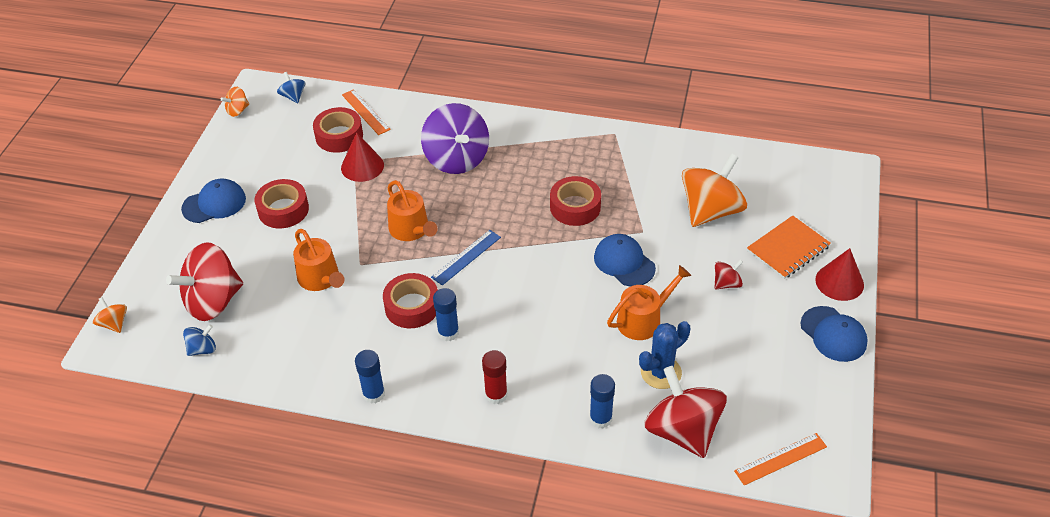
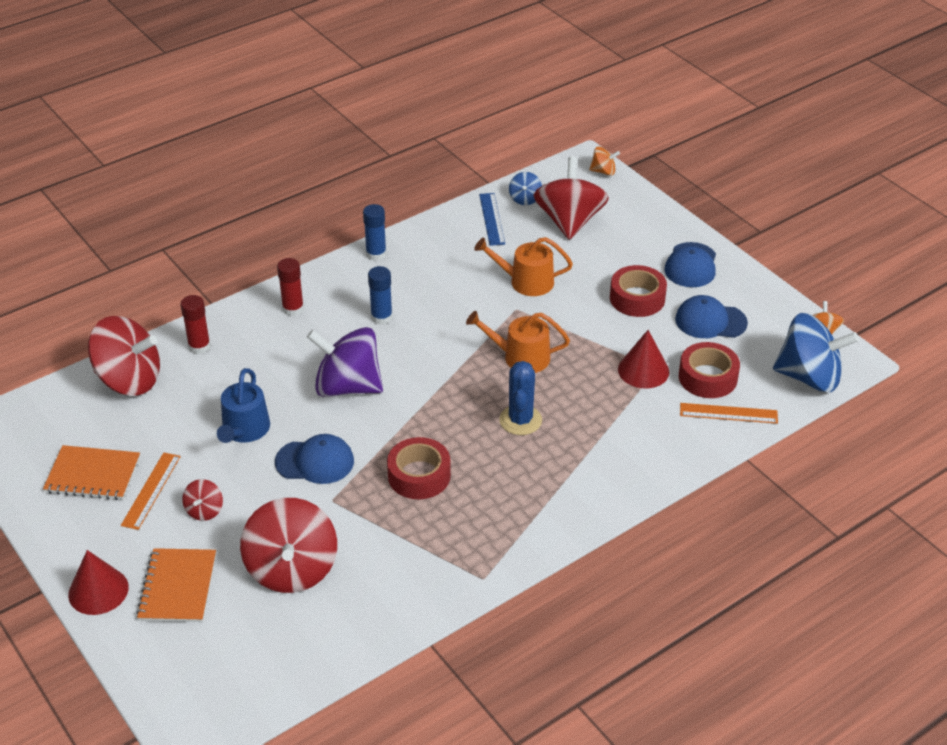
camera: 130 degrees right, 5 degrees down
blue spinning top [277,72,305,103] -> blue spinning top [773,313,859,392], size x2.20
red tape [383,273,438,328] -> none
purple spinning top [421,103,489,174] -> purple spinning top moved to [307,327,383,397]
blue ruler [431,230,501,285] -> blue ruler moved to [479,193,505,246]
blue glue stick [590,374,615,428] -> red glue stick [180,295,211,354]
orange watering can [607,265,691,340] -> blue watering can [217,368,270,443]
blue cactus [639,321,691,389] -> blue cactus moved to [499,361,542,435]
orange spinning top [682,153,747,227] -> red spinning top [240,498,337,593]
orange ruler [734,433,827,485] -> orange ruler moved to [121,452,181,530]
blue cap [800,306,868,362] -> blue cap moved to [675,295,748,338]
none -> orange notebook [43,445,140,500]

